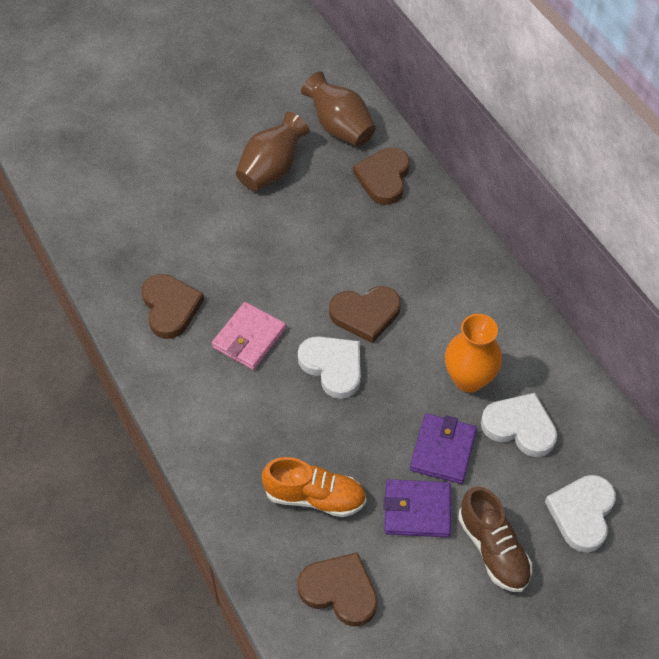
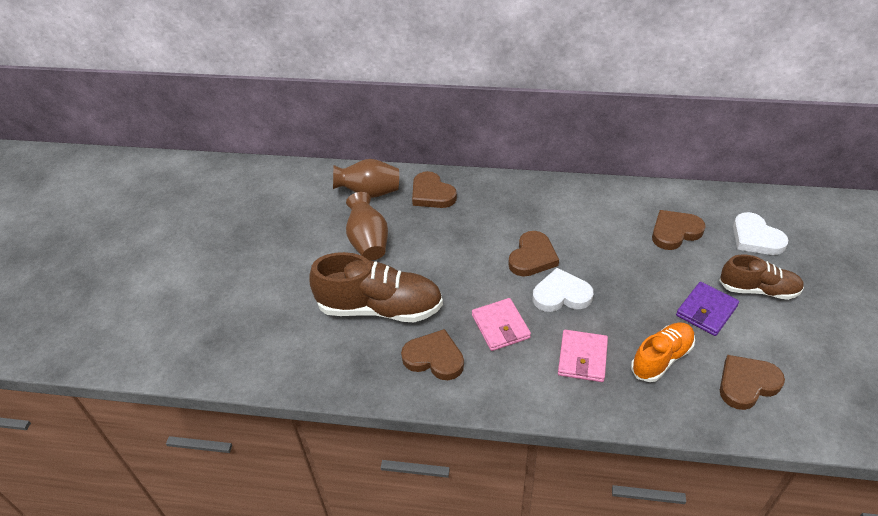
camera: 50 degrees left, 10 degrees down
purple wallet [410,414,477,484] -> none
orange vase [445,314,502,393] -> none
white heart [481,393,557,457] -> brown heart [652,210,706,250]
none -> brown shoe [309,252,443,322]
none -> pink wallet [558,330,608,382]

